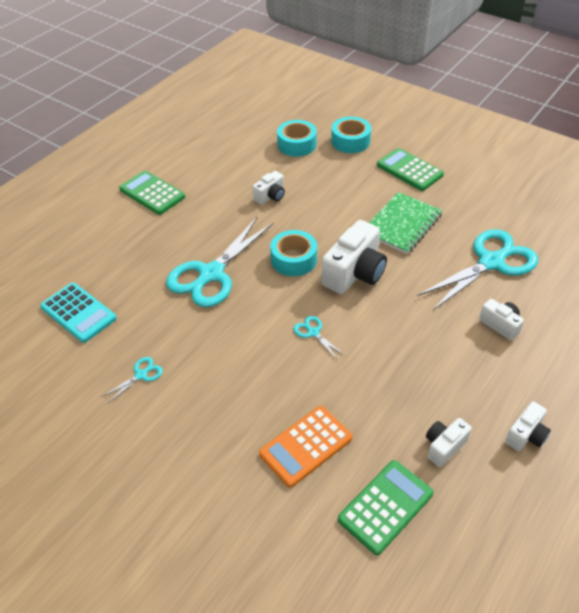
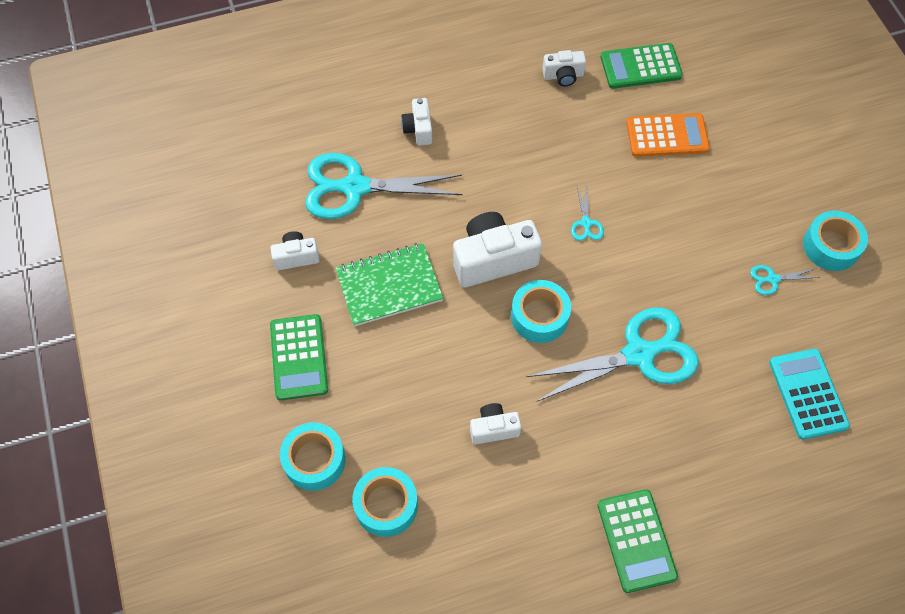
camera: 145 degrees left, 15 degrees up
white camera [505,401,551,451] -> white camera moved to [270,231,320,270]
none -> turquoise tape [803,211,868,271]

